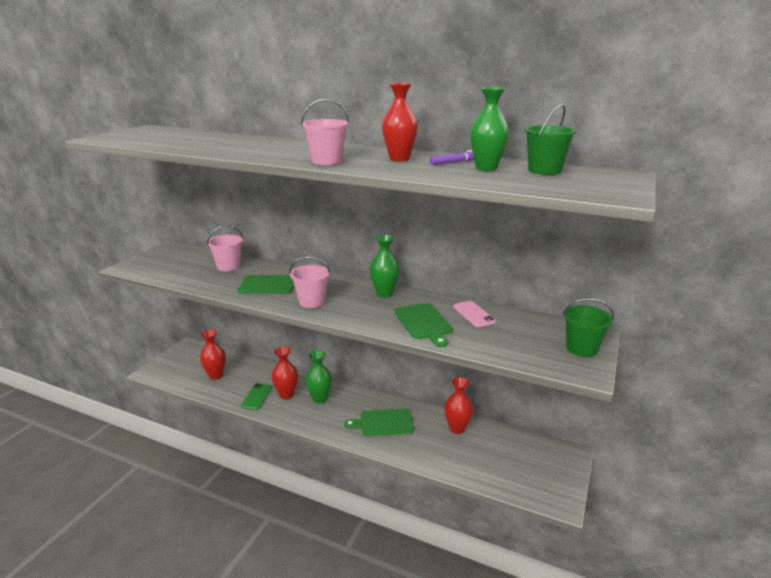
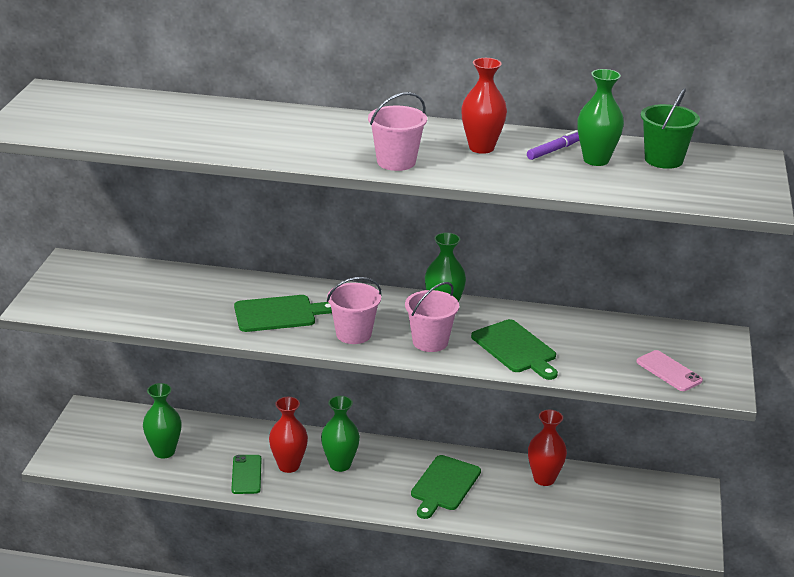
camera: 15 degrees left, 5 degrees up
red vase [200,329,226,380] -> green vase [143,383,182,459]
pink bucket [207,225,243,271] -> pink bucket moved to [405,282,459,352]
green cutting board [344,408,414,436] -> green cutting board turned 45 degrees counterclockwise [411,455,481,519]
pink phone [453,301,496,327] -> pink phone moved to [637,350,703,391]
green bucket [563,298,614,357] -> none

